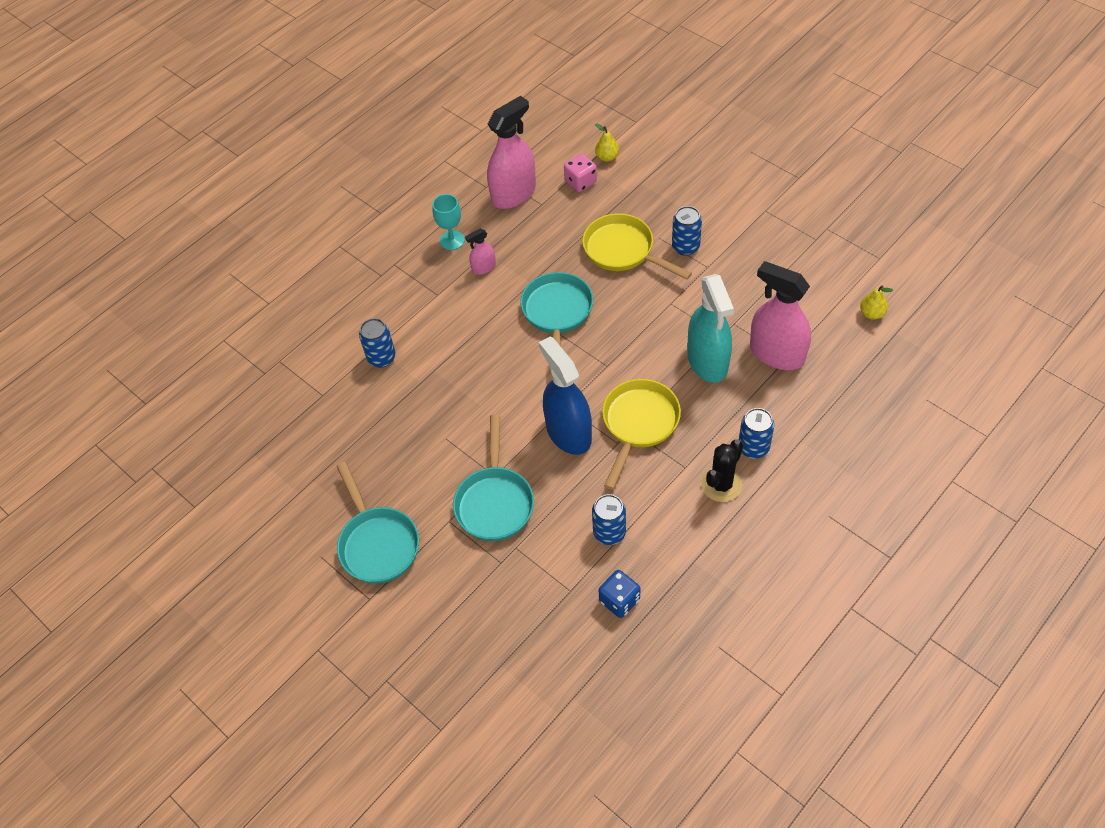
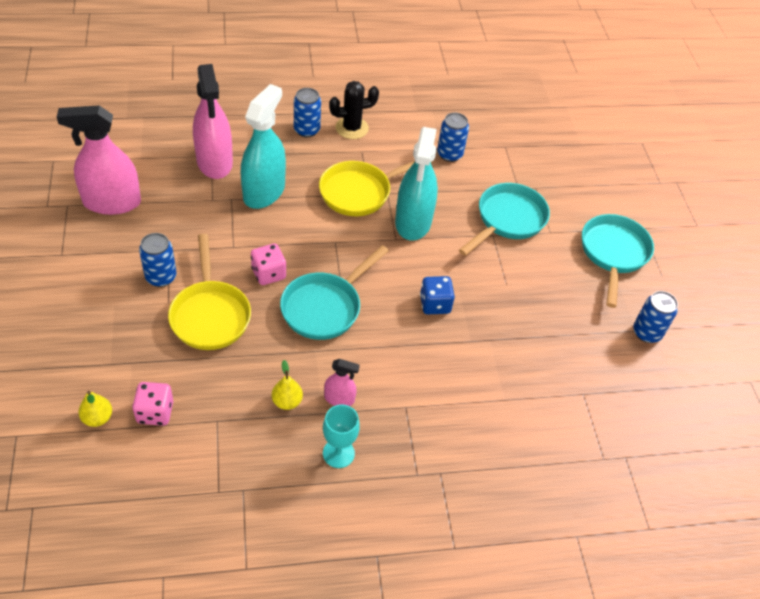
camera: 150 degrees left, 5 degrees down
blue can [359,318,396,367] -> blue can moved to [633,291,678,343]
pink spray bottle [487,96,536,209] -> pink spray bottle moved to [57,105,141,215]
blue spray bottle [539,336,592,455] -> turquoise spray bottle [395,127,438,241]
blue dice [599,570,640,618] -> blue dice moved to [420,276,455,314]
yellow pear [860,285,893,320] -> yellow pear moved to [272,360,303,410]
none -> pink dice [251,244,286,285]

